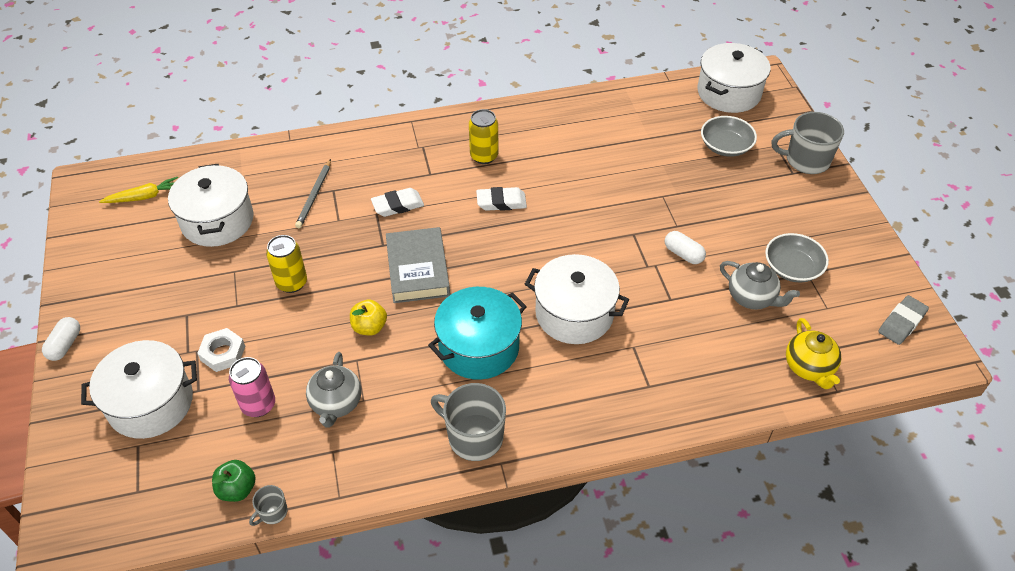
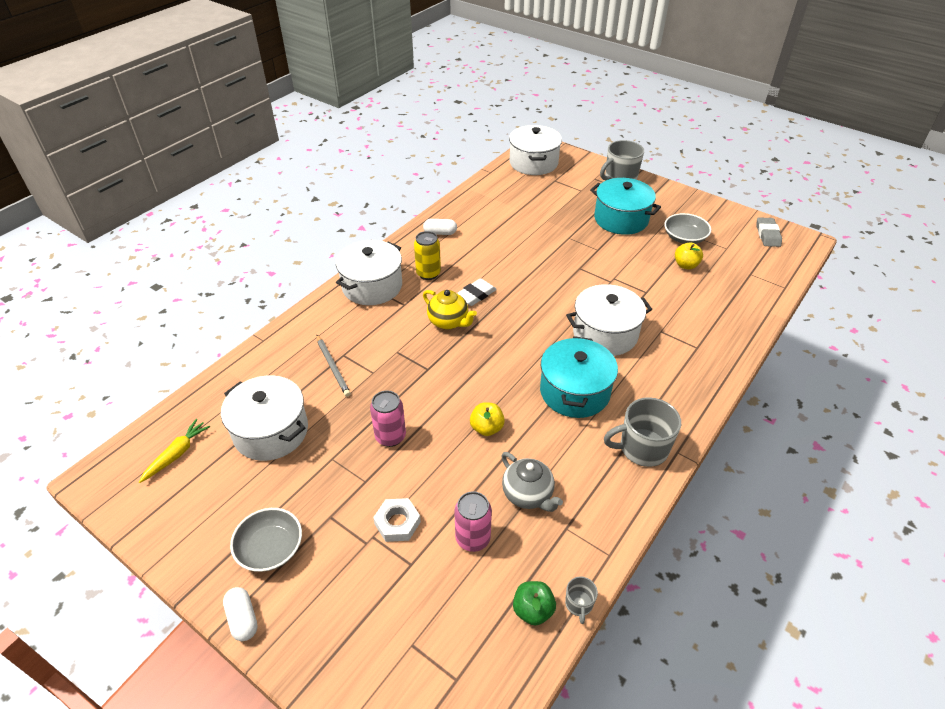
camera: 40 degrees left, 5 degrees down
white pot [81,340,197,439] -> white pot moved to [336,240,402,305]
yellow can [266,235,307,293] -> pink can [370,390,406,447]
white eraser [371,188,424,217] -> none
grey book [386,227,450,303] -> none
white capsule [665,231,706,264] -> white capsule moved to [423,219,457,235]
grey bowl [701,116,757,157] -> grey bowl moved to [230,508,302,572]
grey teapot [720,261,800,310] -> yellow apple [675,242,703,270]
yellow teapot [786,318,841,389] -> yellow teapot moved to [423,290,477,329]
none -> turquoise pot [590,178,661,235]

